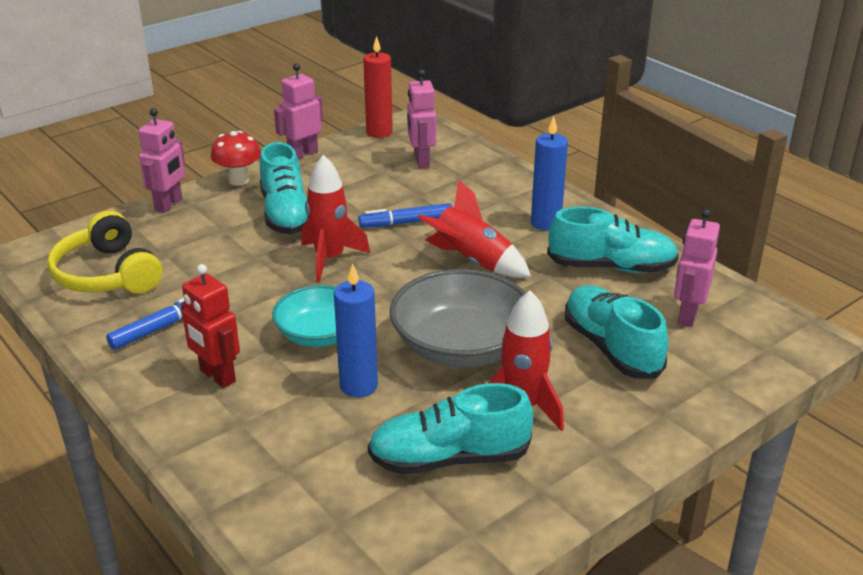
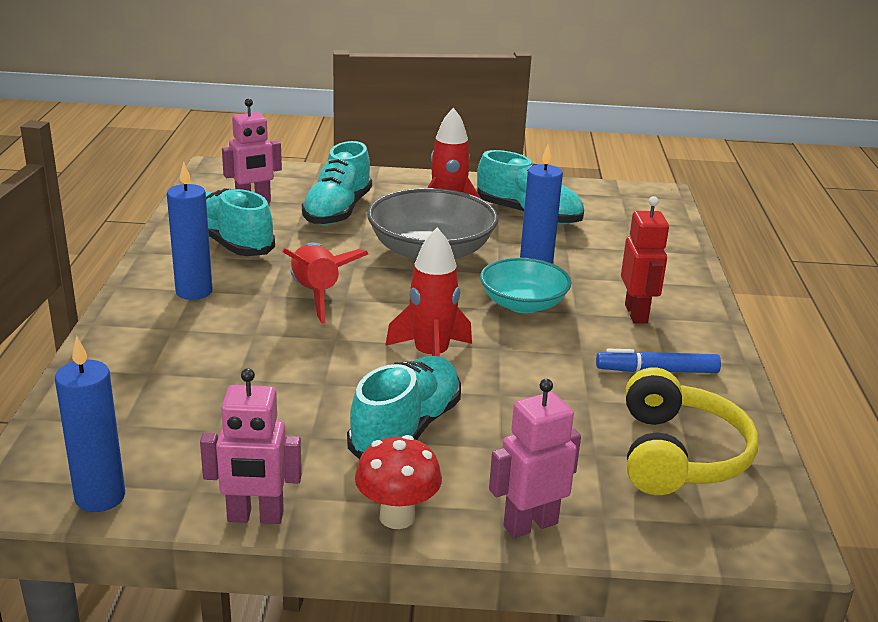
camera: 140 degrees left, 5 degrees down
blue marker [359,203,452,228] -> none
red candle [364,35,393,138] -> blue candle [55,336,125,512]
pink robot [407,69,436,168] -> none

